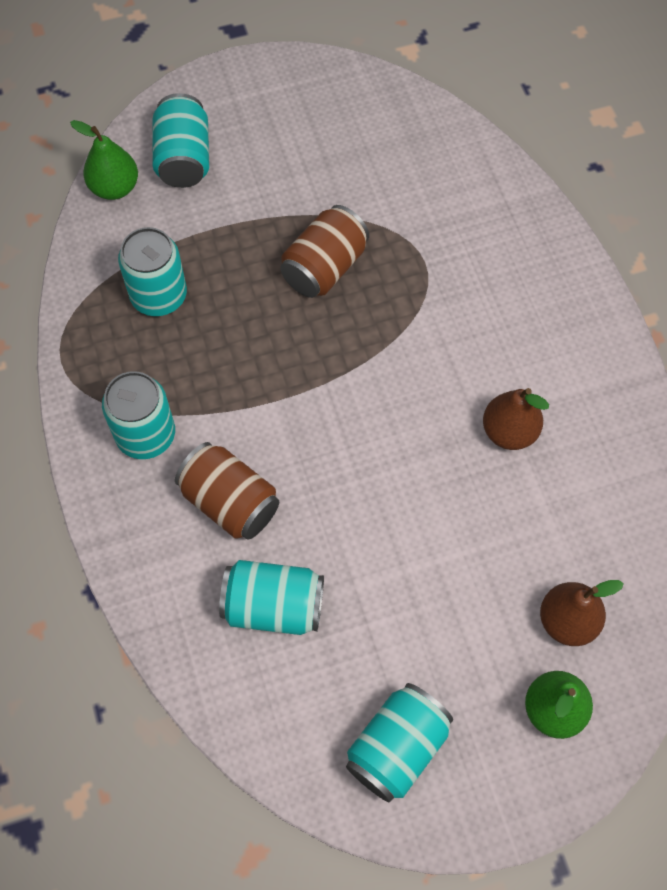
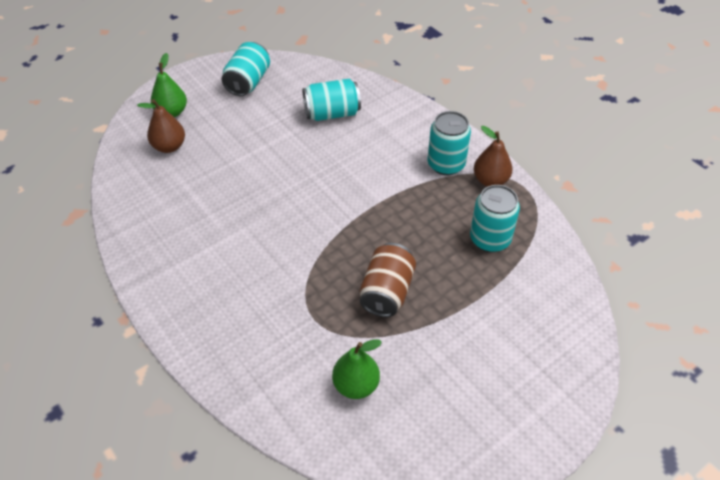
camera: 160 degrees right, 15 degrees down
green pear [70,120,138,200] -> green pear moved to [332,340,382,399]
turquoise can [153,93,209,188] -> none
brown can [175,442,279,539] -> none
brown pear [483,388,549,450] -> brown pear moved to [474,126,513,187]

